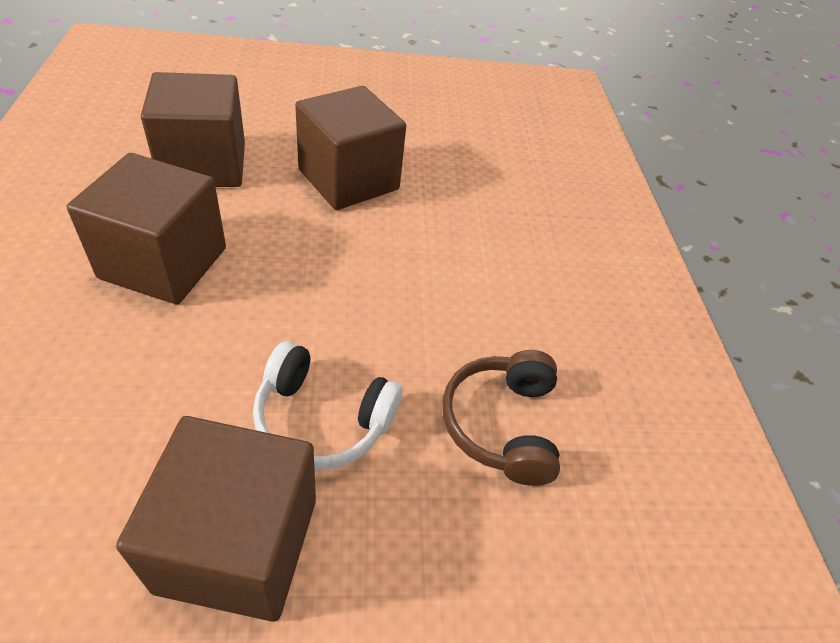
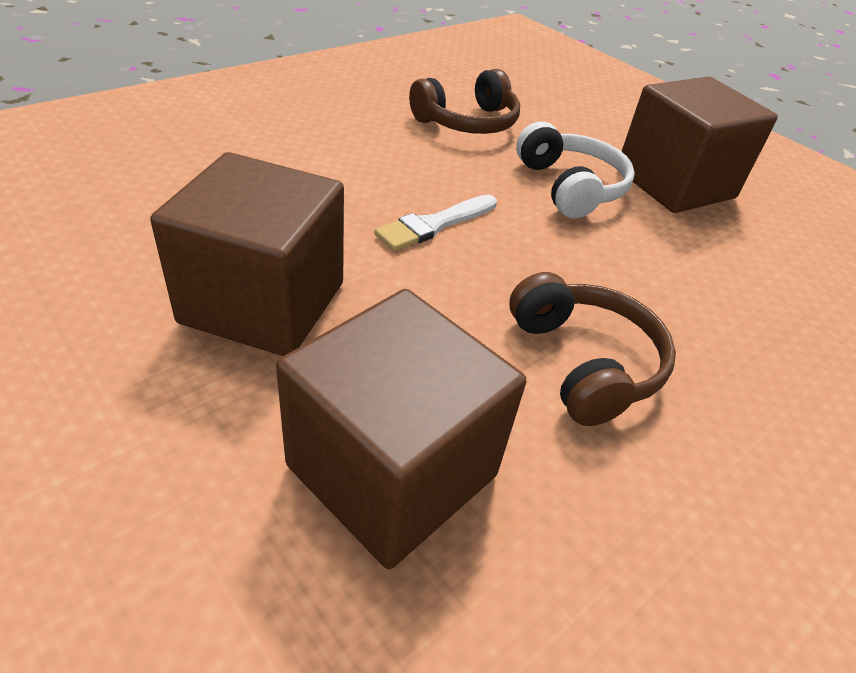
camera: 125 degrees left, 5 degrees down
brown cube [67,153,226,304] -> brown headphones [509,272,676,426]
none -> white brush [374,195,497,251]

